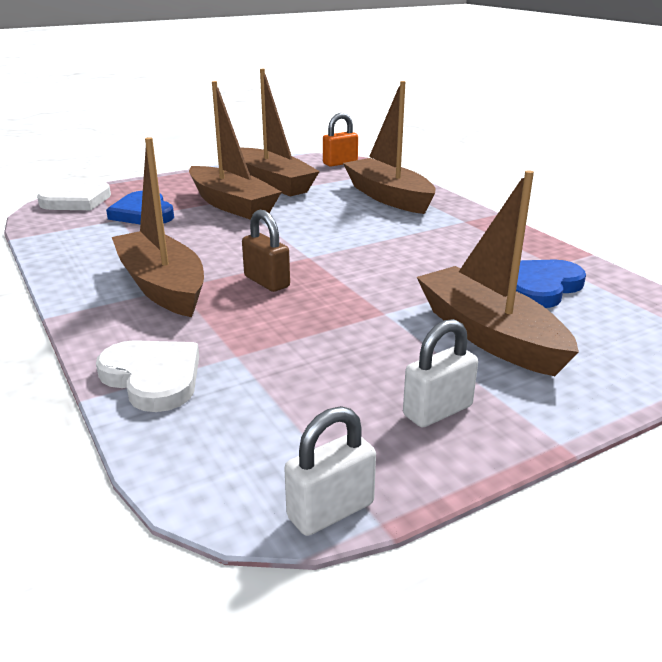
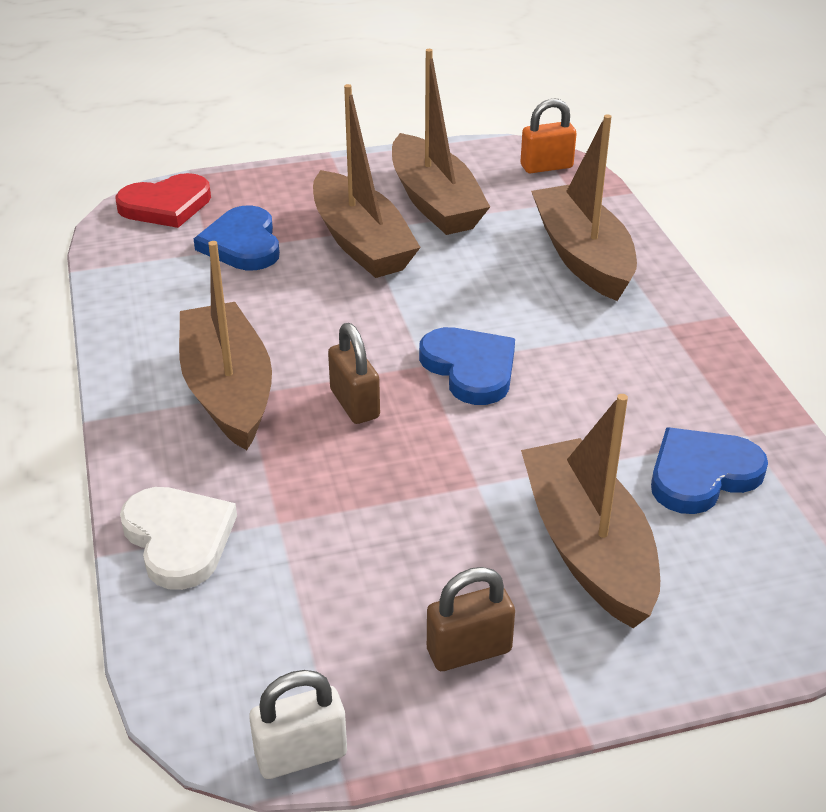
camera: 15 degrees right, 10 degrees up
white heart [37,180,111,210] -> red heart [115,173,211,228]
white padlock [403,319,478,428] -> brown padlock [427,567,515,671]
none -> blue heart [419,327,515,405]

